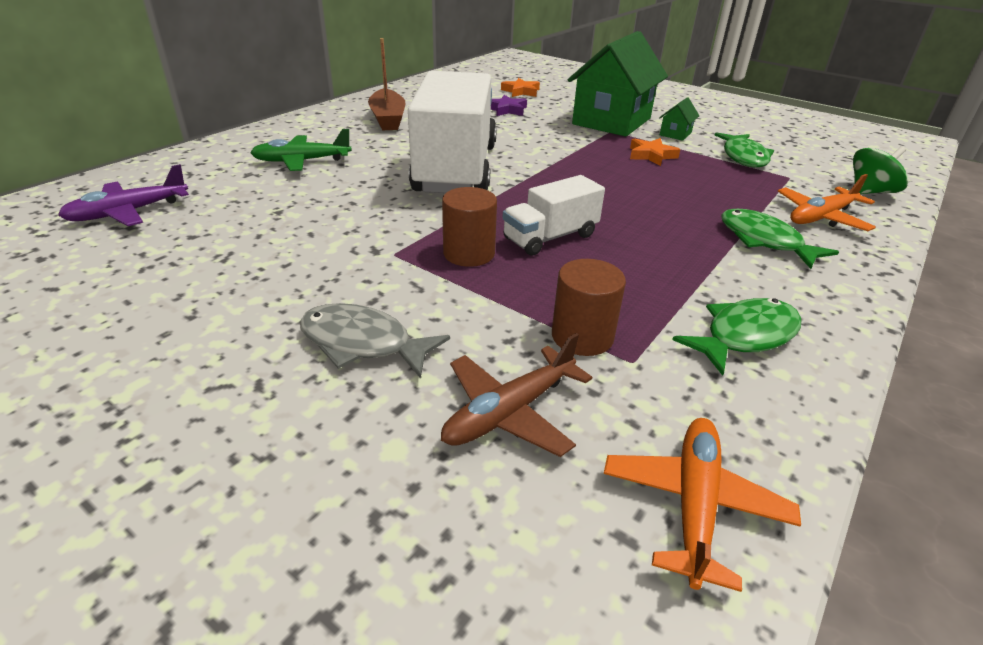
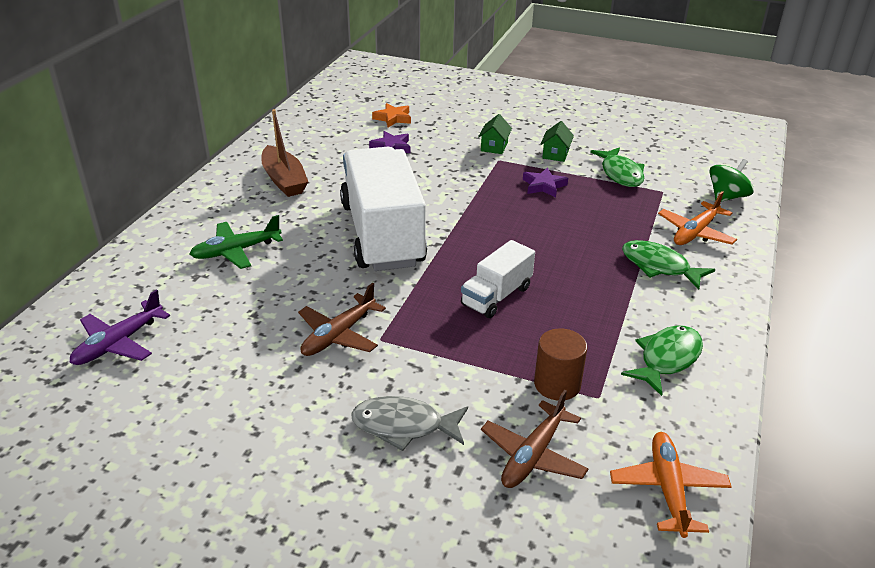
camera: 15 degrees left, 0 degrees up
brown cylinder [442,187,497,267] -> none
green house [568,31,668,136] -> green house [478,114,512,154], size x0.40
orange star [630,138,680,166] -> purple star [523,167,568,198]
none -> brown plane [298,283,386,356]

